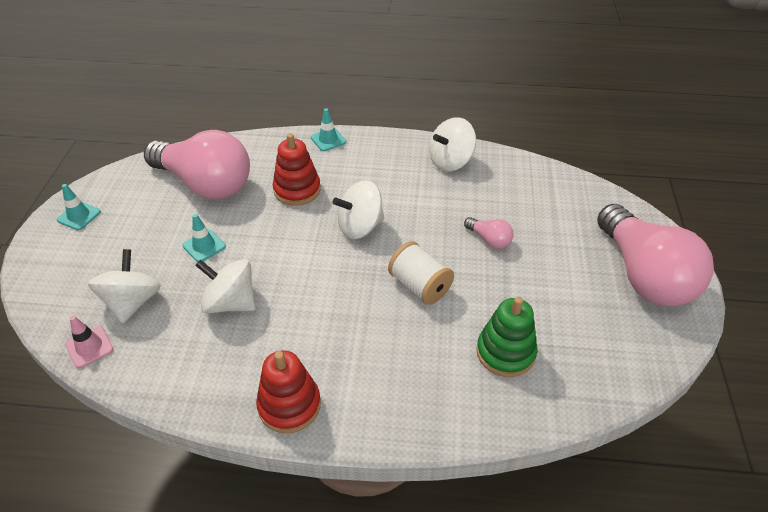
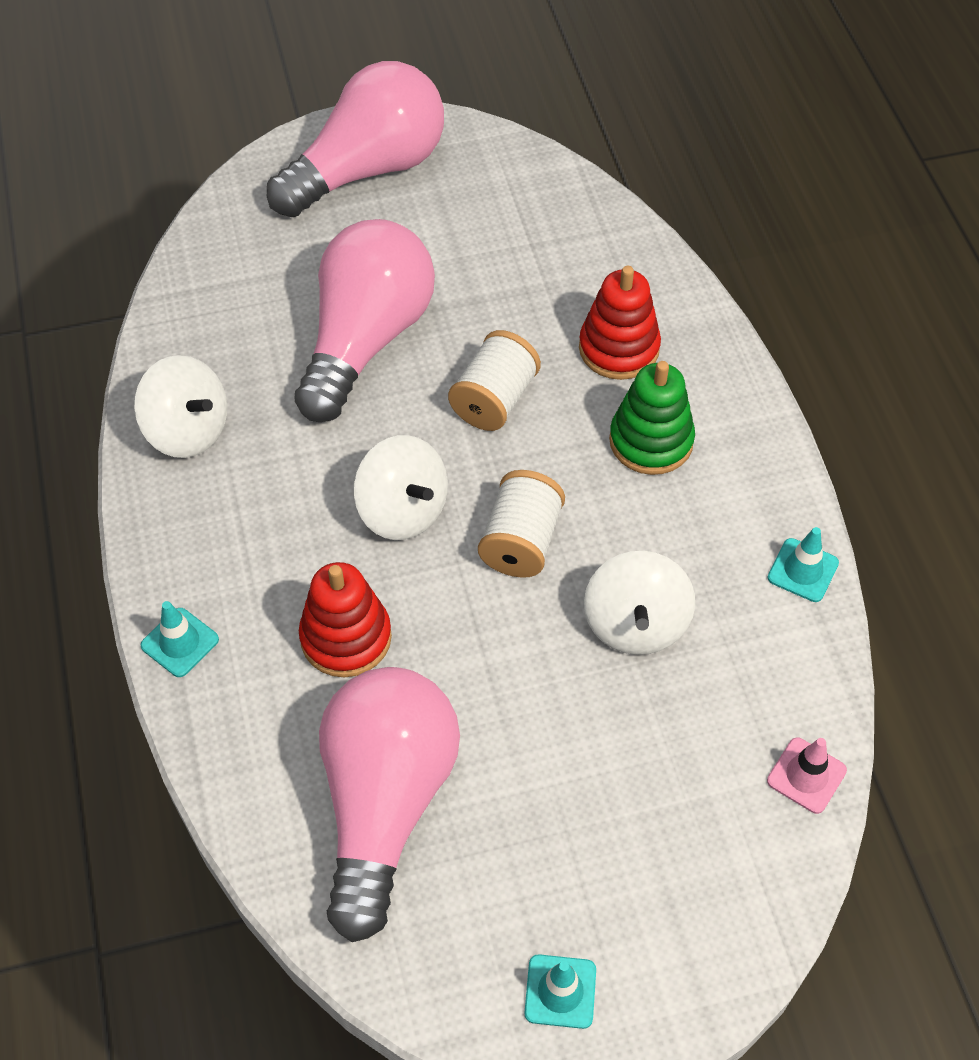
camera: 110 degrees left, 10 degrees up
white spinning top [88,249,161,324] -> none
turquoise traffic cone [182,214,226,262] -> turquoise traffic cone moved to [768,527,839,602]
red stacking toy [256,350,321,433] -> red stacking toy moved to [579,266,661,380]
pink light bulb [464,217,514,249] -> pink light bulb [295,219,435,422], size x2.47
green stacking toy [476,297,537,377] -> green stacking toy moved to [609,361,695,475]
none -> white spool [478,470,565,578]

